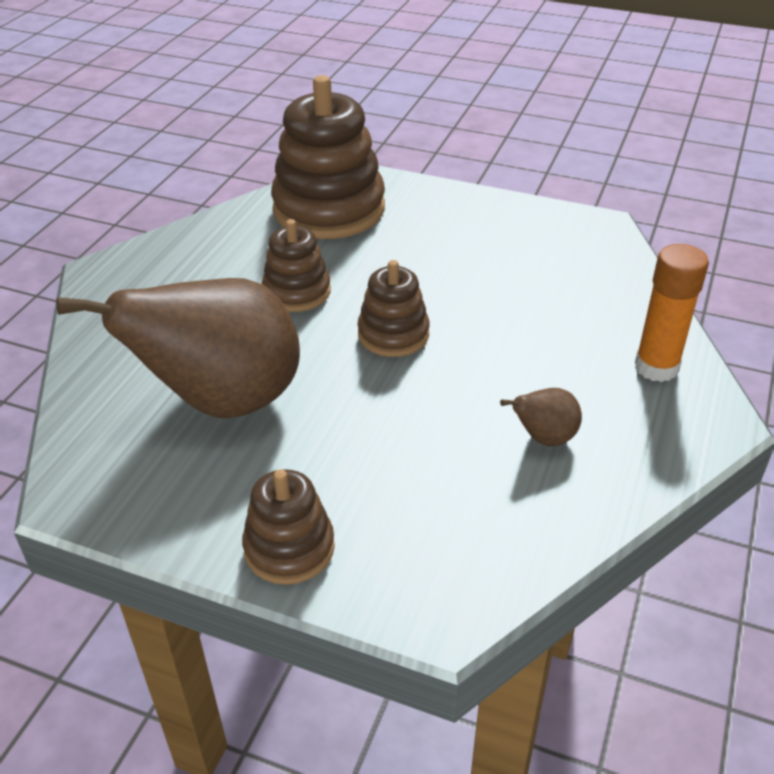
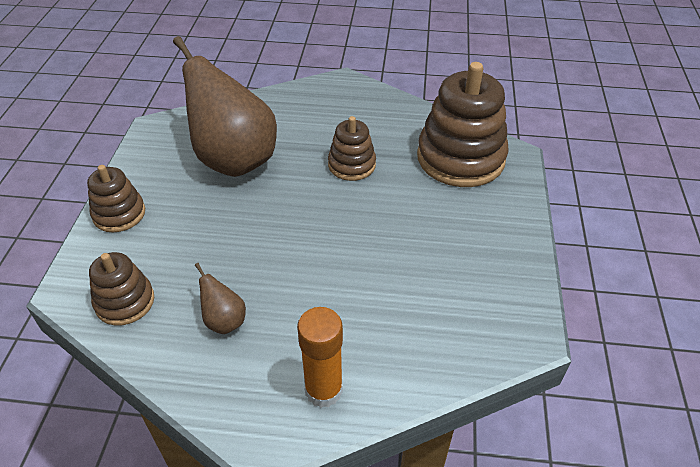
camera: 75 degrees right, 5 degrees up
brown stacking toy [358,260,430,357] -> brown stacking toy moved to [89,252,154,326]

